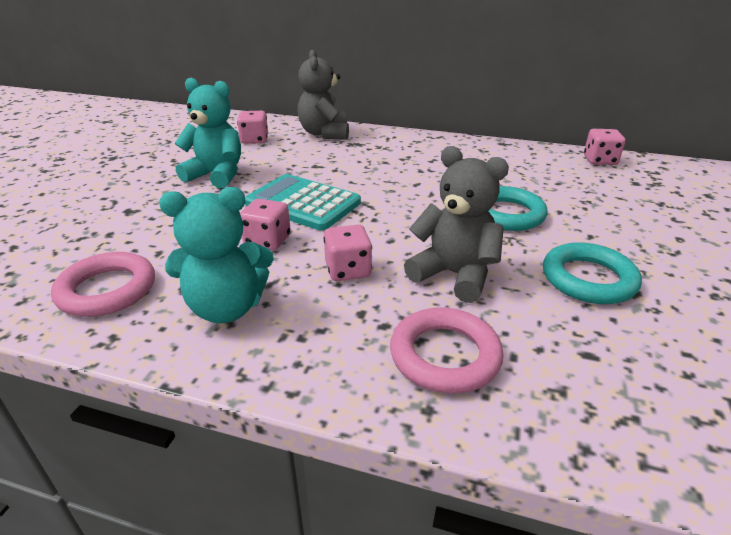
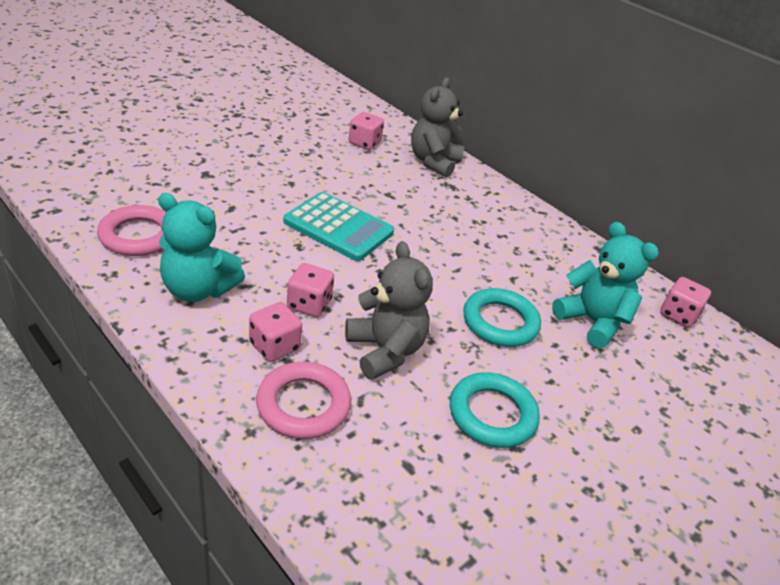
camera: 25 degrees right, 5 degrees up
turquoise teddy bear [175,78,241,188] -> turquoise teddy bear moved to [552,222,659,348]
pink dice [240,198,291,251] -> pink dice moved to [249,302,302,362]
turquoise calculator [245,174,361,231] -> turquoise calculator turned 150 degrees clockwise [283,192,394,261]

